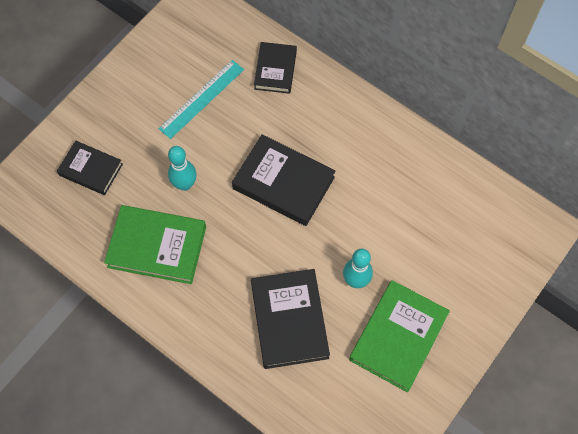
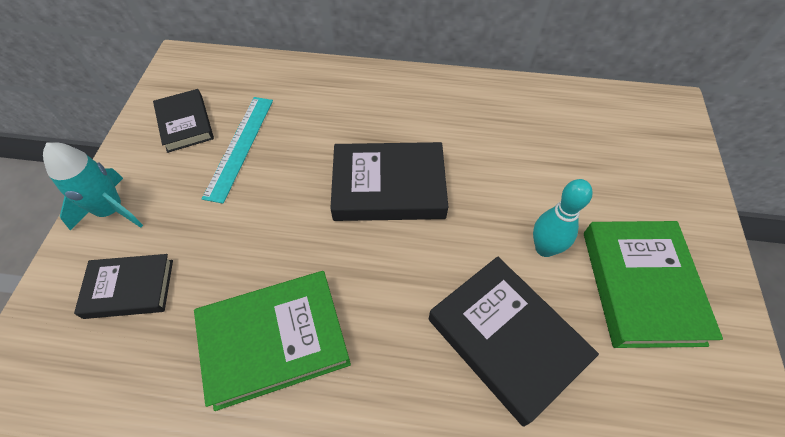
camera: 30 degrees left, 10 degrees down
turquoise bowling pin [168,146,197,191] -> none
black book [254,42,297,94] -> black book moved to [153,89,214,153]
none -> turquoise rocket [43,142,143,231]

